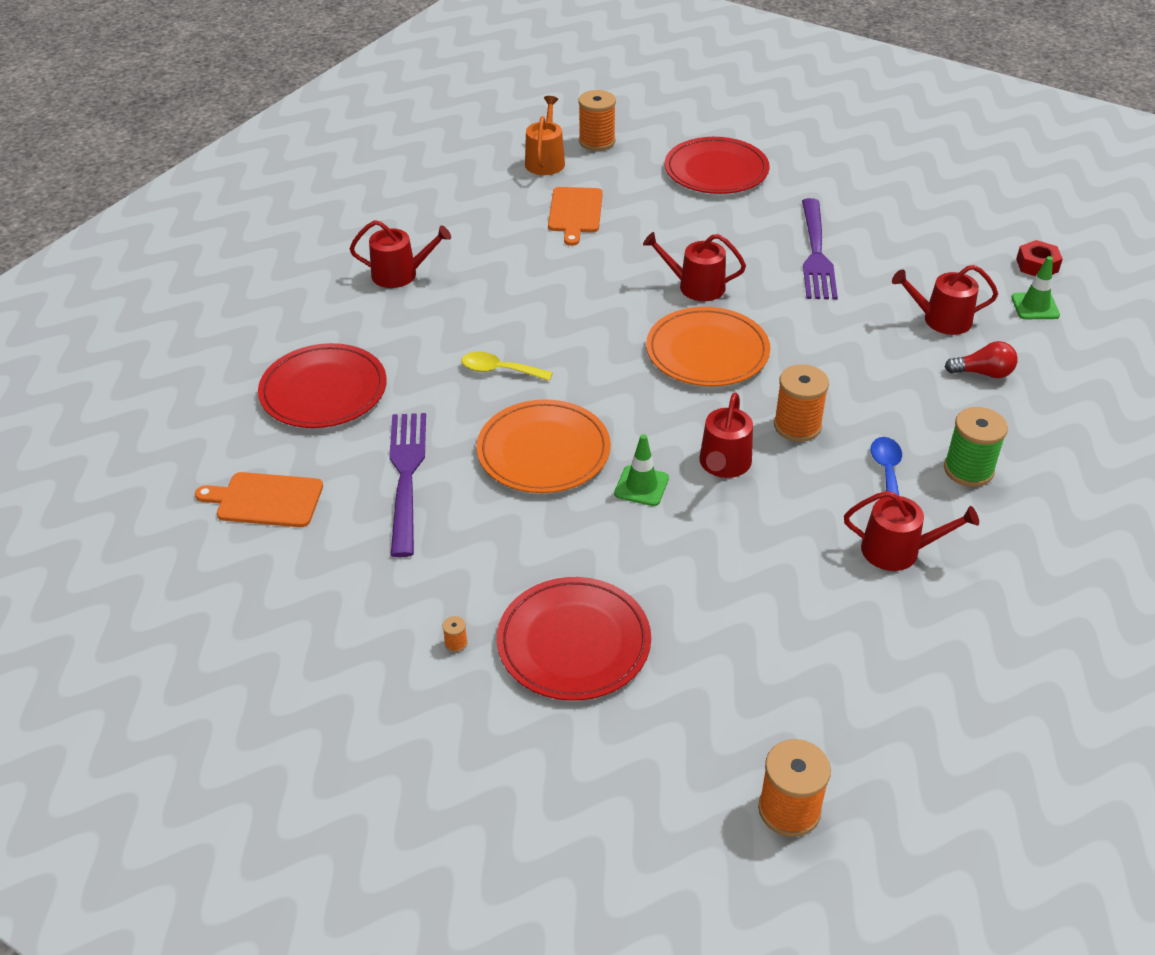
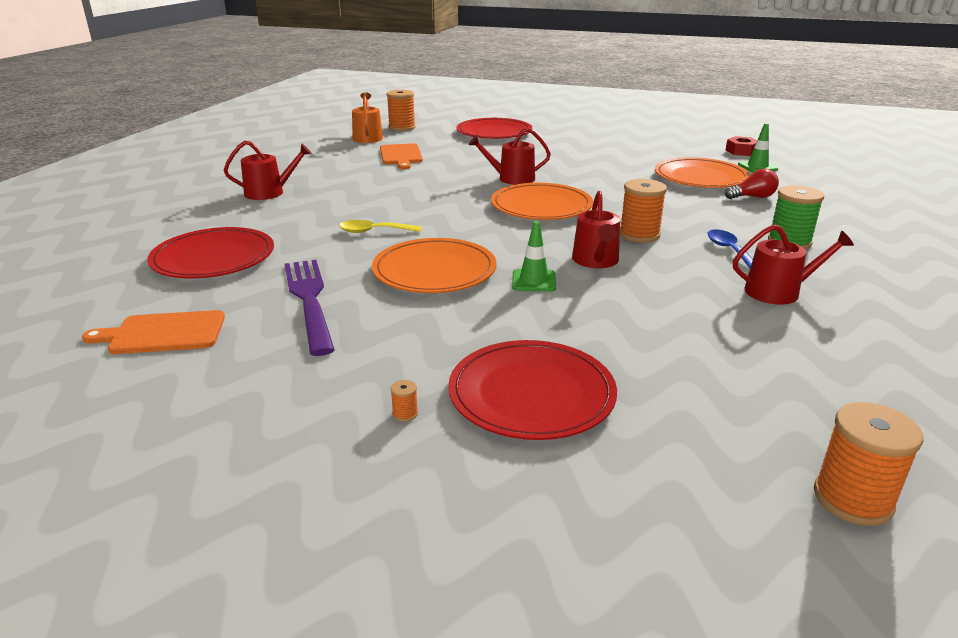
camera: 15 degrees left, 15 degrees down
purple fork [802,198,838,300] -> none
red watering can [892,265,998,335] -> orange plate [655,157,750,188]

